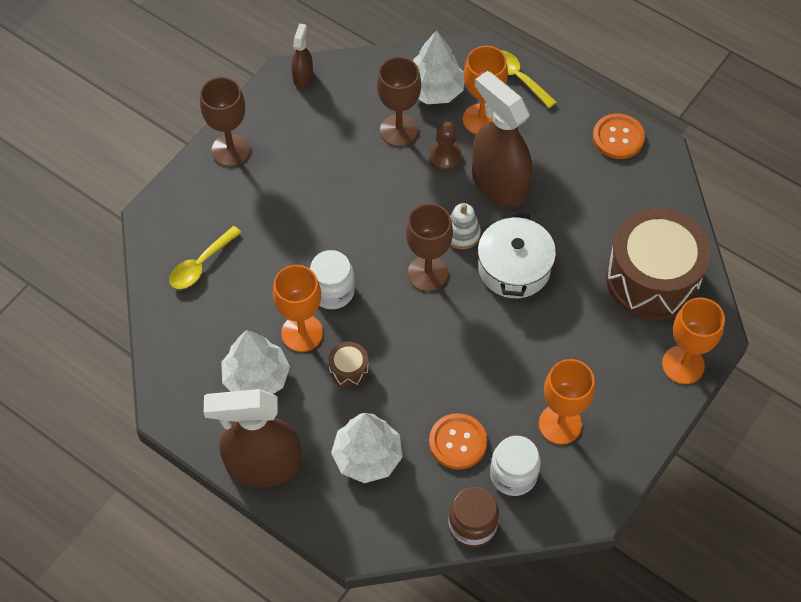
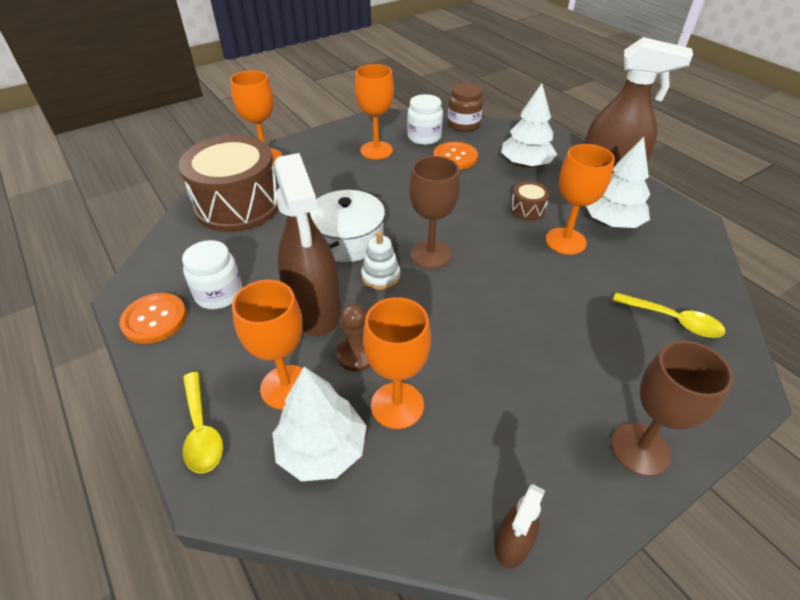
camera: 160 degrees left, 15 degrees down
yellow spoon [169,226,242,289] -> yellow spoon turned 60 degrees clockwise [612,293,725,338]
white jar [310,250,355,309] -> white jar moved to [182,240,242,309]
brown goblet [377,57,421,147] -> orange goblet [363,297,431,429]

